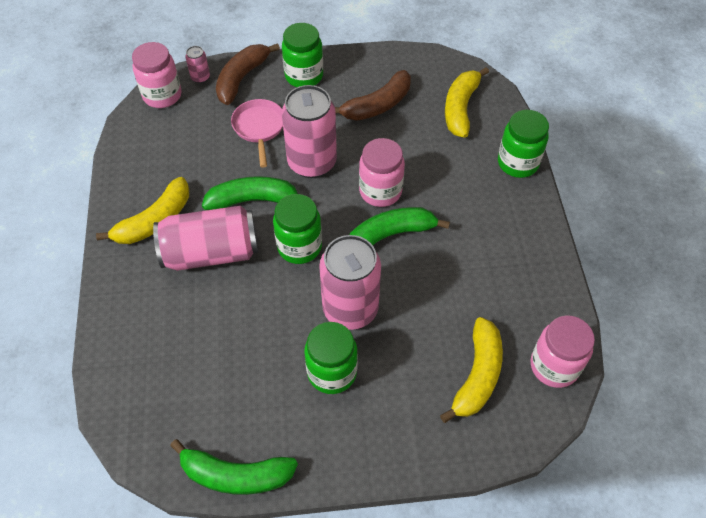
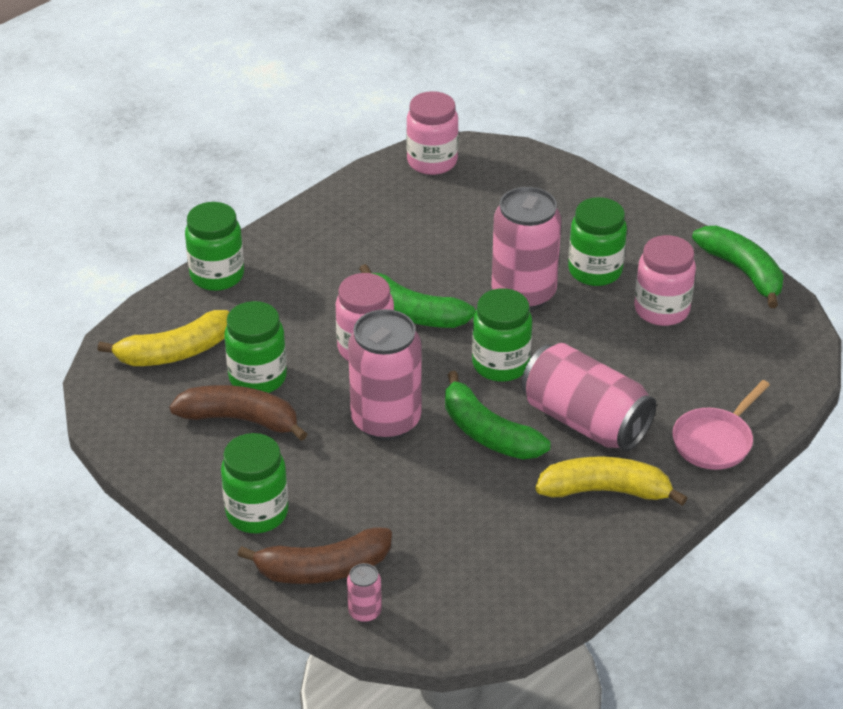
camera: 130 degrees left, 15 degrees down
pink jar [132,42,182,108] -> pink jar moved to [634,235,696,326]
pink pan [231,99,283,168] -> pink pan moved to [672,380,770,470]
yellow banana [440,317,503,423] -> none
none -> green jar [224,301,287,393]

